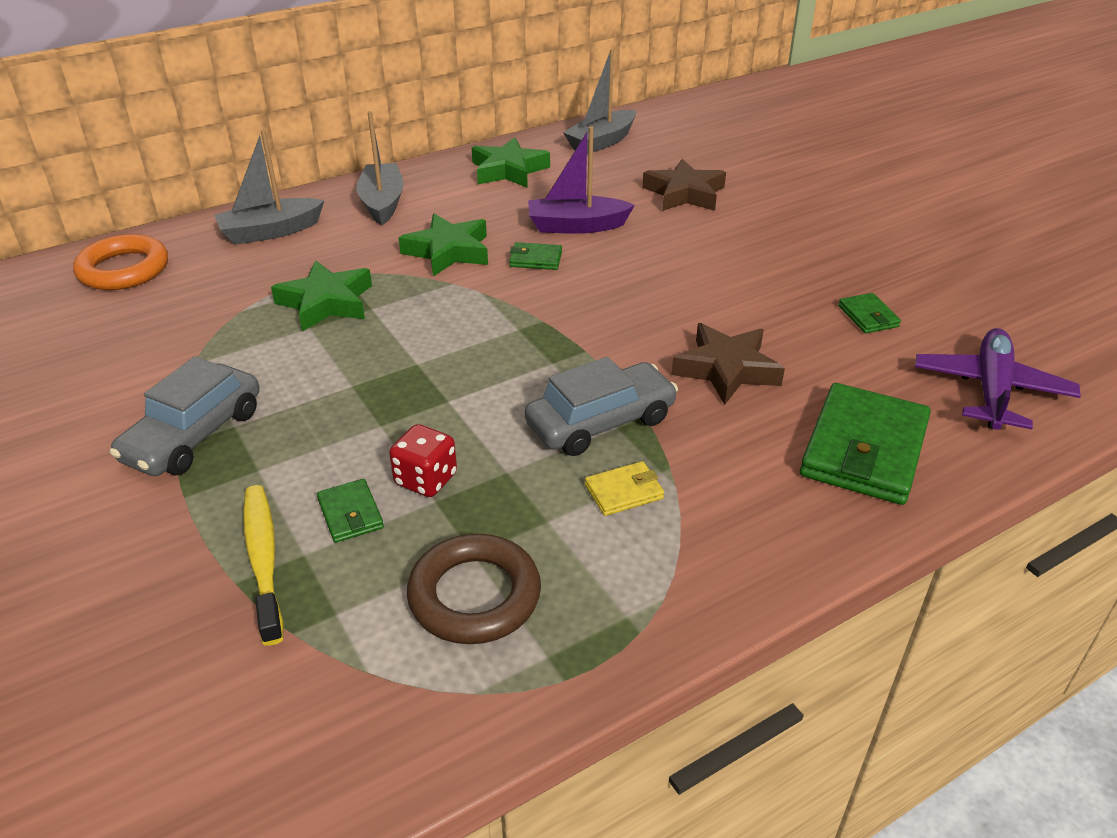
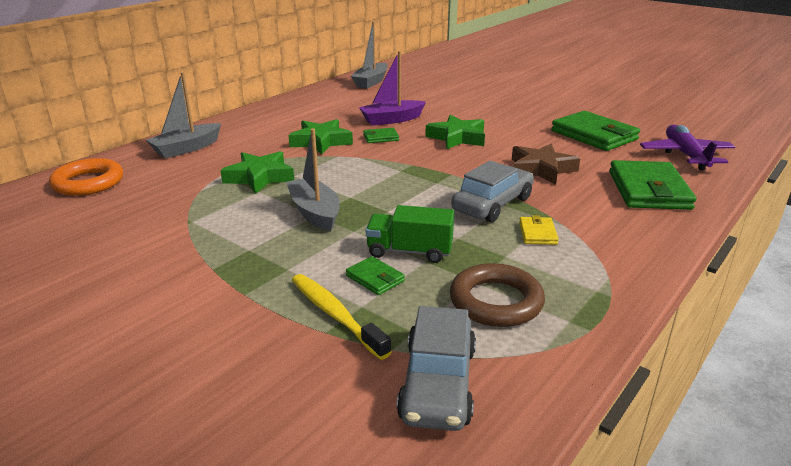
camera: 20 degrees left, 10 degrees down
grey car [110,356,259,476] -> grey car moved to [397,306,476,431]
grey boat [356,111,404,225] -> grey boat moved to [286,128,340,232]
red dice [389,424,457,497] -> green truck [366,205,454,263]
green star [472,137,550,188] -> green star moved to [425,115,485,149]
yellow wallet [585,461,664,516] -> yellow wallet turned 45 degrees counterclockwise [519,215,559,245]
brown star [642,159,726,211] -> none
green wallet [838,293,901,333] -> green wallet [551,111,640,151], size x2.16

